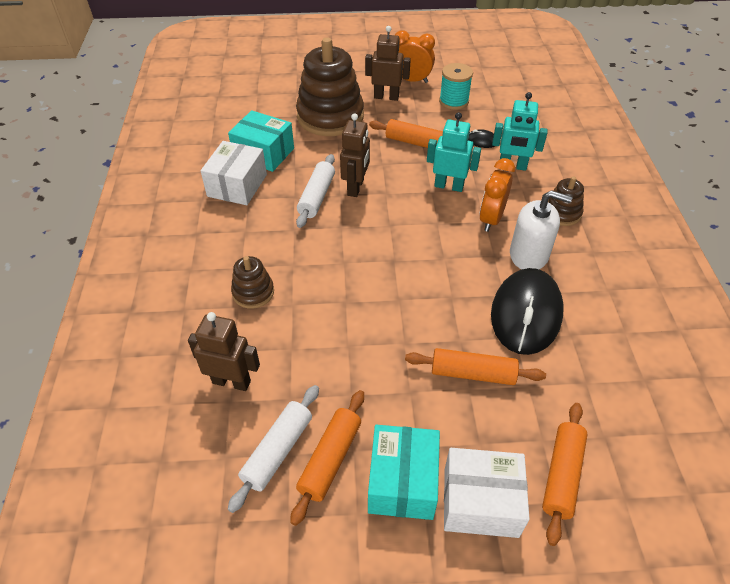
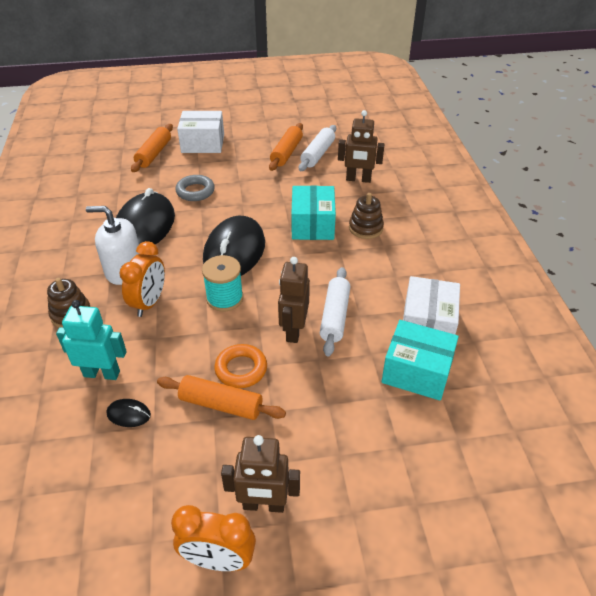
camera: 175 degrees right, 5 degrees down
brown stacking toy [296,37,364,136] -> none
turquoise box [368,425,440,520] -> turquoise box moved to [291,185,336,240]
orange rolling pin [405,348,546,385] -> grey ring [175,175,215,201]
turquoise robot [427,112,481,192] -> none
turquoise spool [439,63,473,110] -> turquoise spool moved to [202,255,243,312]
none -> black mouse [203,216,265,276]
none -> orange ring [214,344,267,388]

